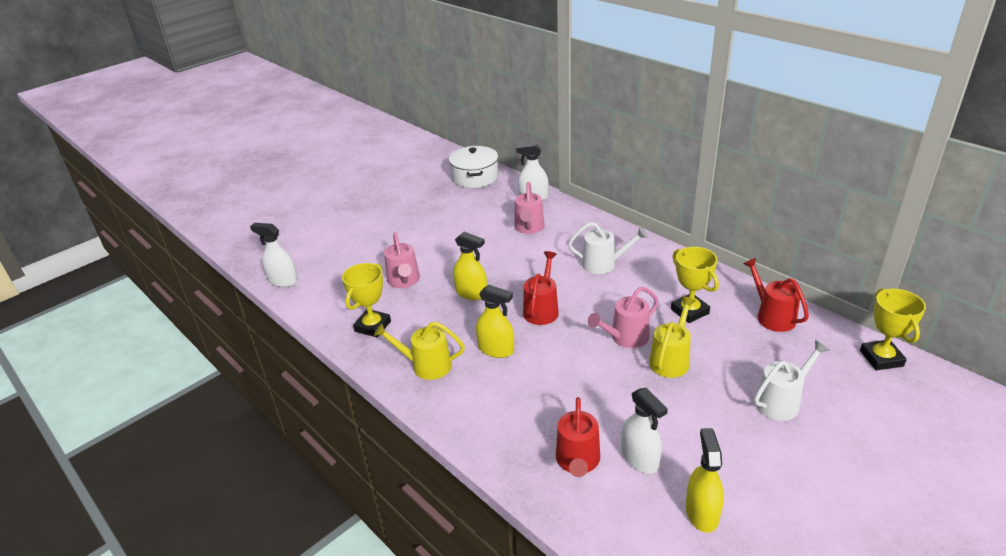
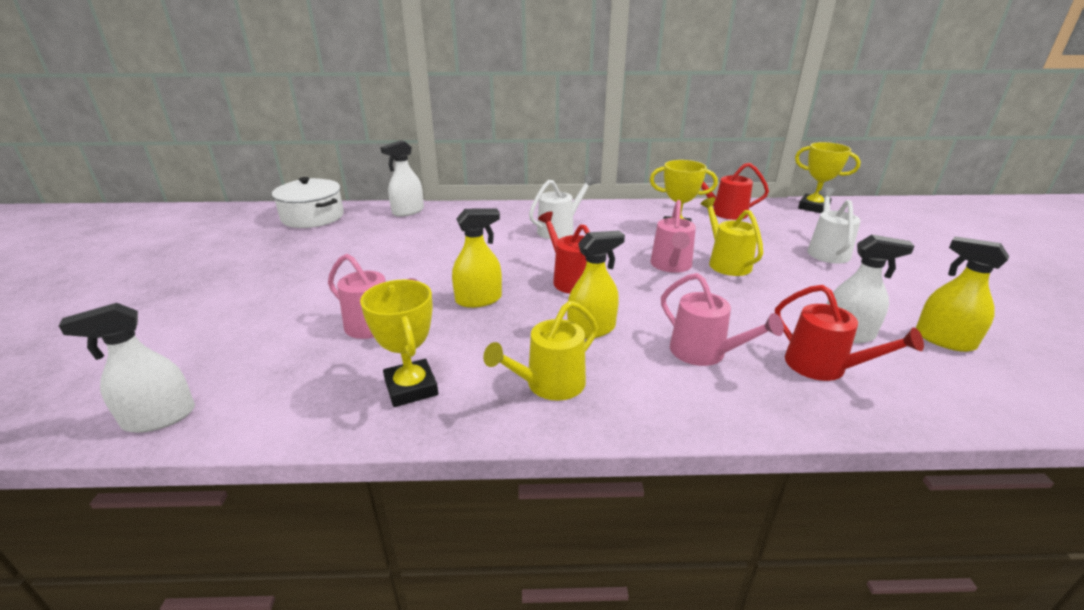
camera: 50 degrees left, 5 degrees down
pink watering can [514,181,545,234] -> pink watering can moved to [661,273,784,366]

